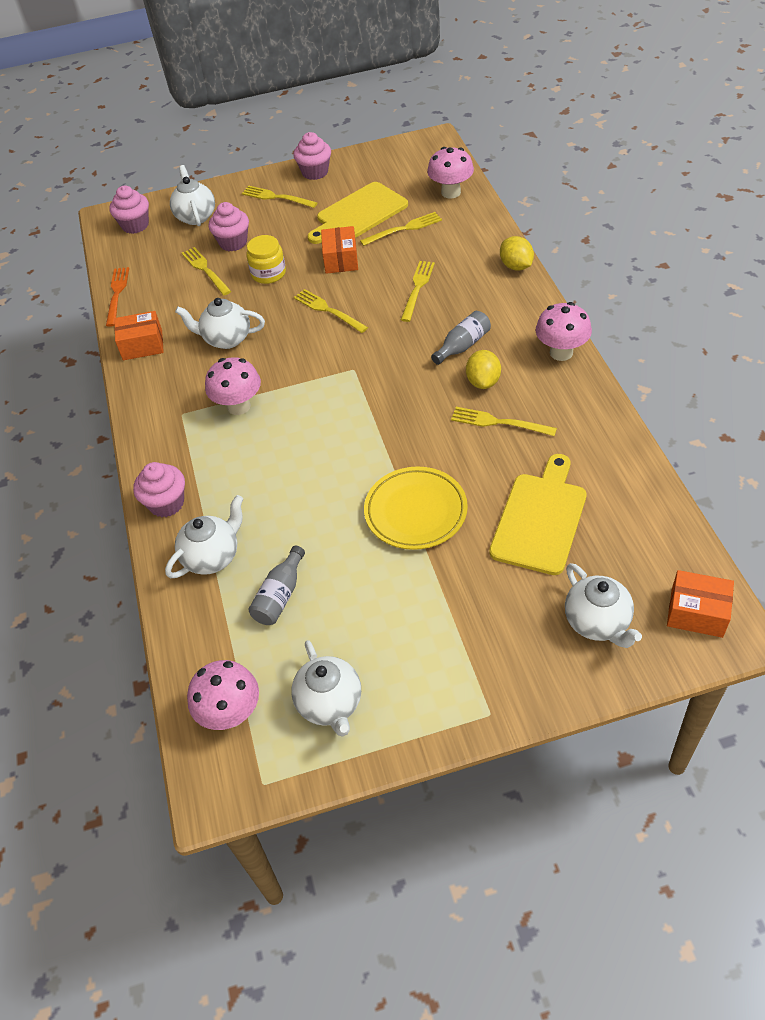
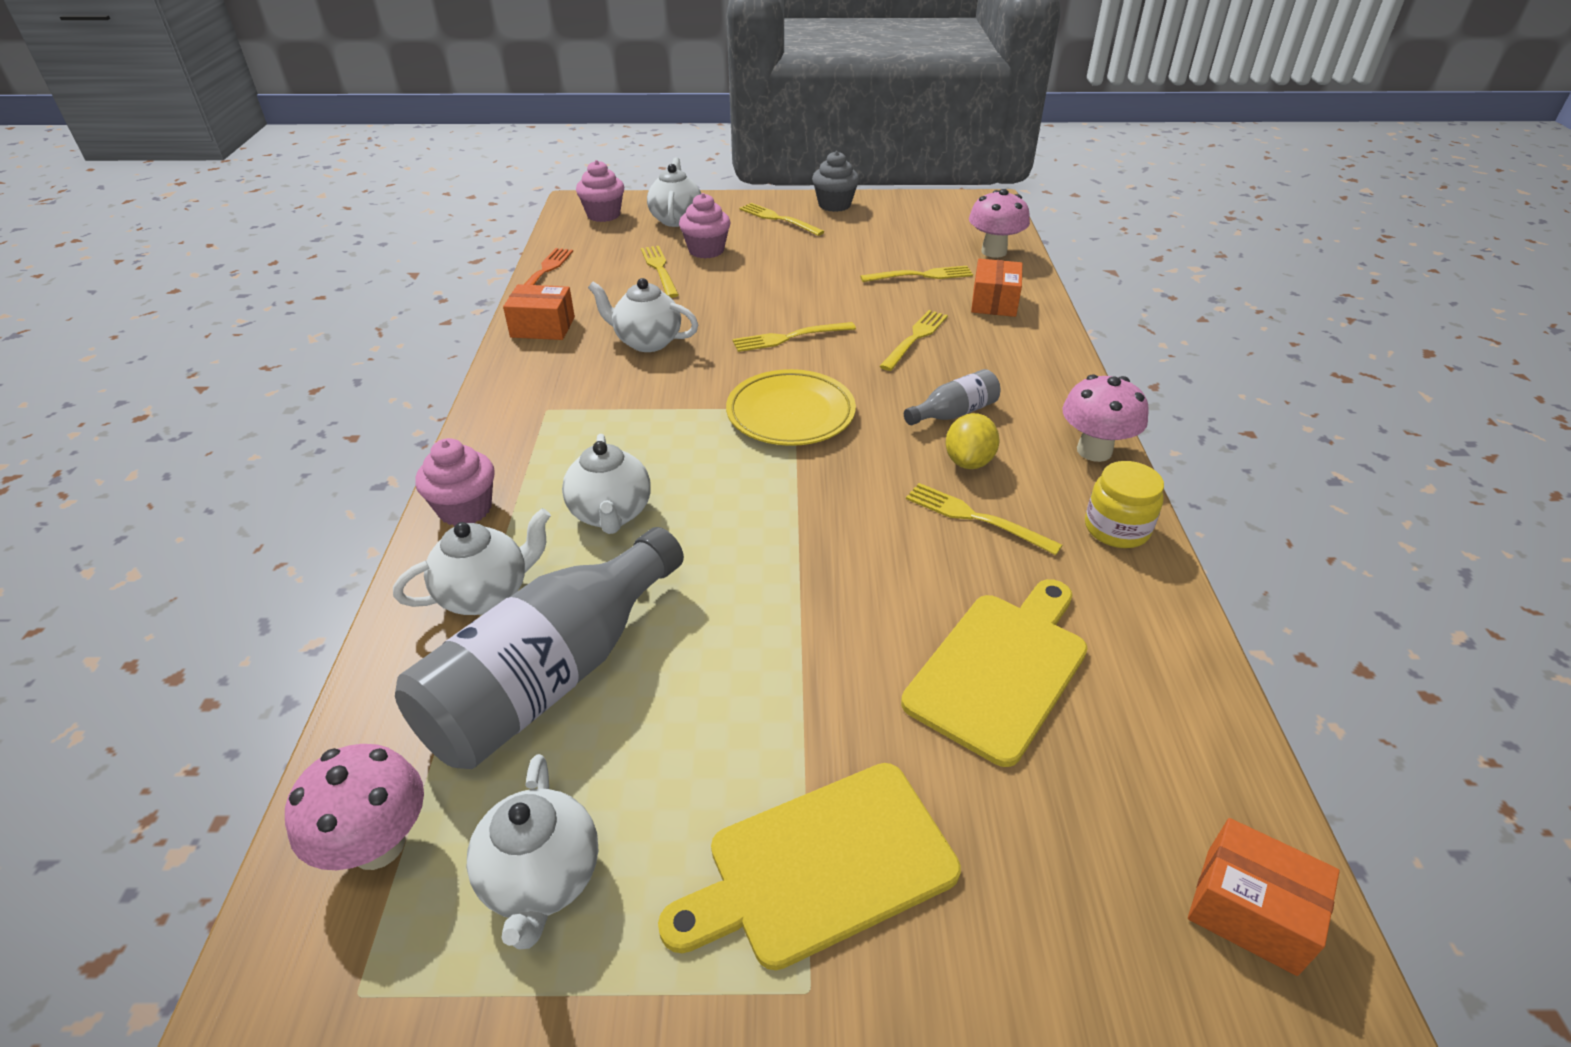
camera: 10 degrees right, 10 degrees down
pink mushroom [205,357,261,415] -> none
yellow jar [246,235,286,284] -> yellow jar moved to [1085,461,1164,548]
grey bottle [248,545,305,625] -> grey bottle [395,527,684,769], size x2.18
pink cupcake [293,132,331,180] -> grey cupcake [812,151,859,212]
yellow fork [294,289,368,333] -> yellow fork turned 75 degrees counterclockwise [733,322,856,352]
yellow cutting board [307,182,408,244] -> yellow cutting board moved to [658,763,961,970]
orange box [321,226,358,274] -> orange box moved to [971,259,1023,317]
yellow plate [364,467,468,550] -> yellow plate moved to [726,369,856,446]
yellow lemon [500,236,534,271] -> none
white teapot [565,563,642,648] -> white teapot moved to [562,434,651,534]

